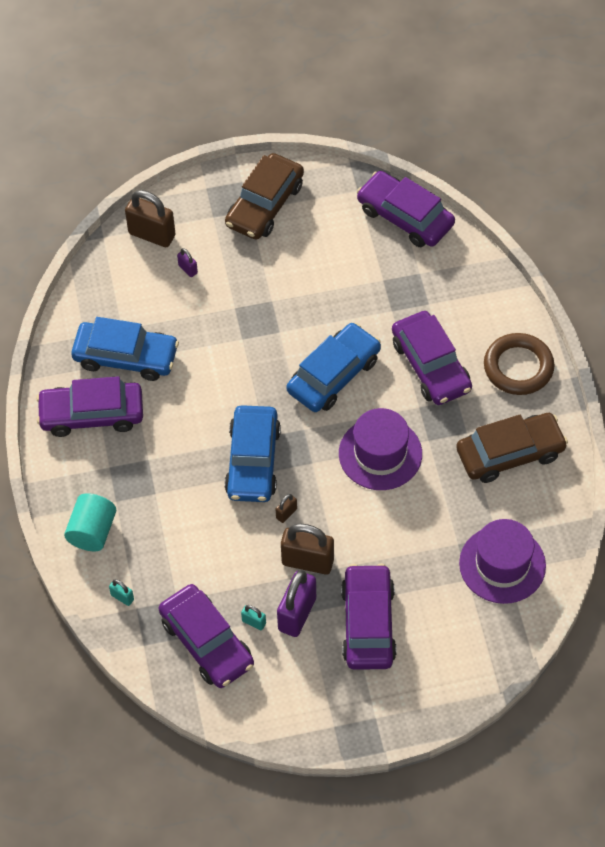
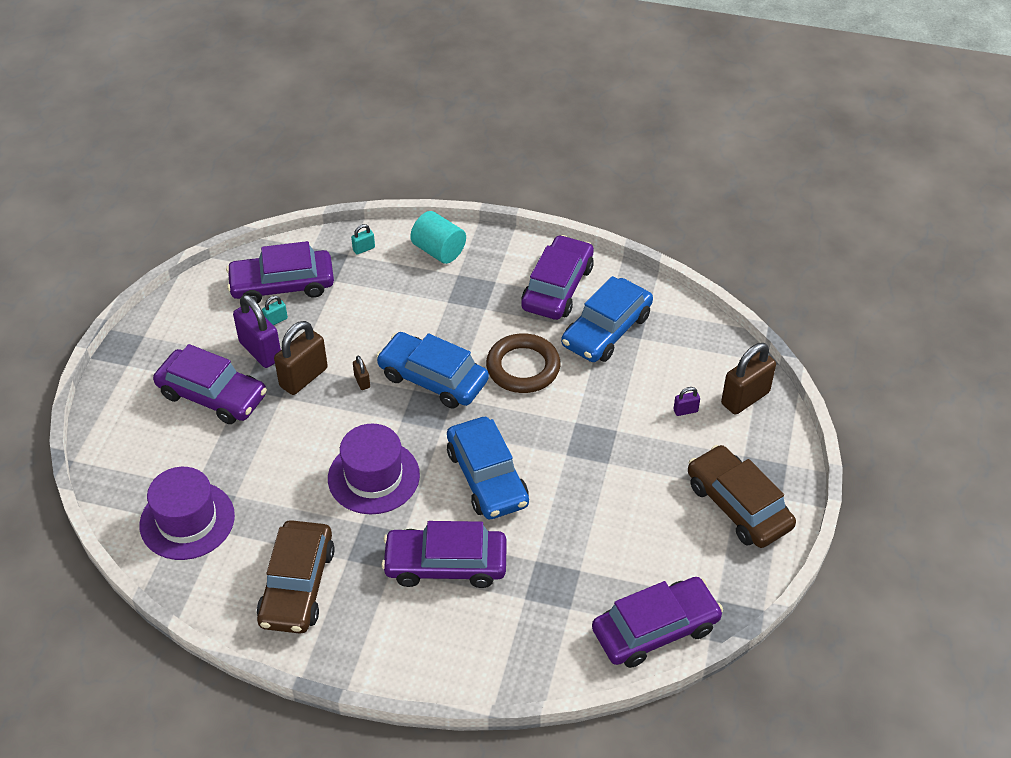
camera: 115 degrees right, 10 degrees down
brown ring [484,333,555,395] -> brown ring moved to [486,333,560,393]

